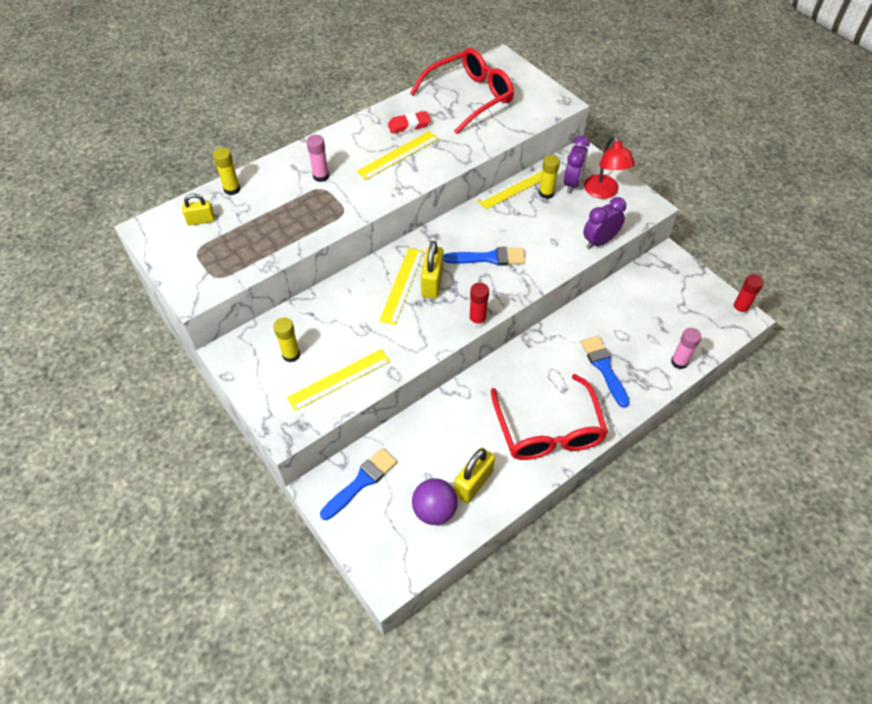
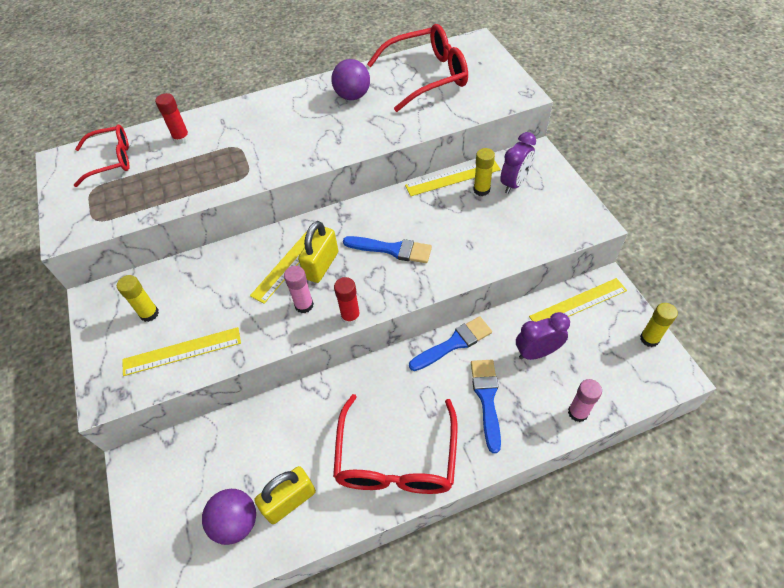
camera: 20 degrees right, 0 degrees up
yellow padlock [182,194,215,225] -> red glasses [74,125,129,187]
yellow glue stick [213,148,240,195] -> yellow glue stick moved to [640,303,678,347]
pink glue stick [307,135,329,182] -> pink glue stick moved to [284,266,314,313]
blue brush [320,448,397,520] -> blue brush moved to [409,316,492,371]
yellow ruler [357,131,439,180] -> yellow ruler moved to [529,278,627,322]
red eraser [388,111,431,134] -> purple ball [331,59,370,100]
purple clock [583,197,626,249] -> purple clock moved to [516,312,570,360]
red lamp [584,136,635,199] -> none
red glue stick [732,274,764,316] -> red glue stick moved to [155,93,190,144]

